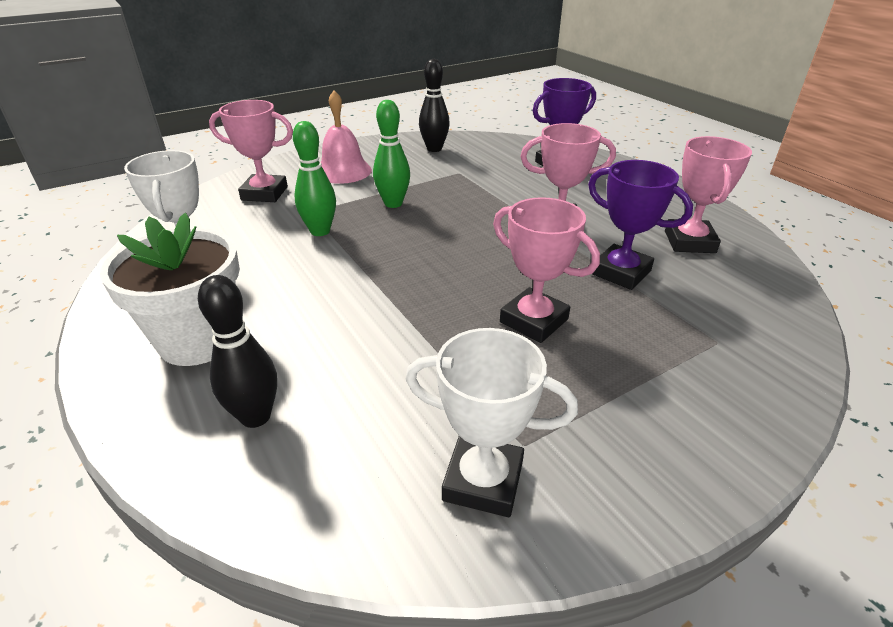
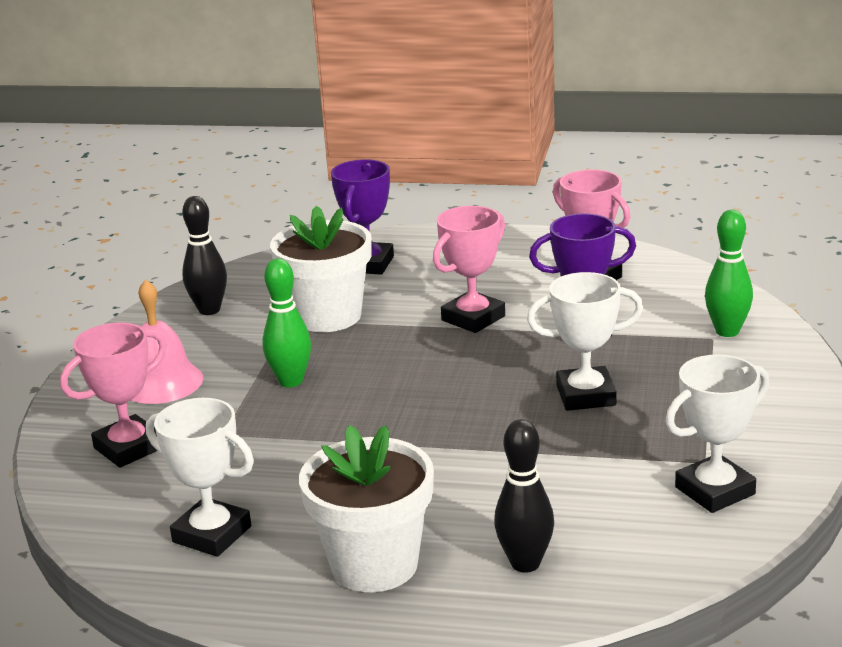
camera: 45 degrees left, 10 degrees down
green bowling pin [293,121,336,236] -> green bowling pin moved to [705,210,753,337]
pink trophy [493,197,600,343] -> white trophy [527,272,643,411]
none -> white flower pot [270,206,372,332]

